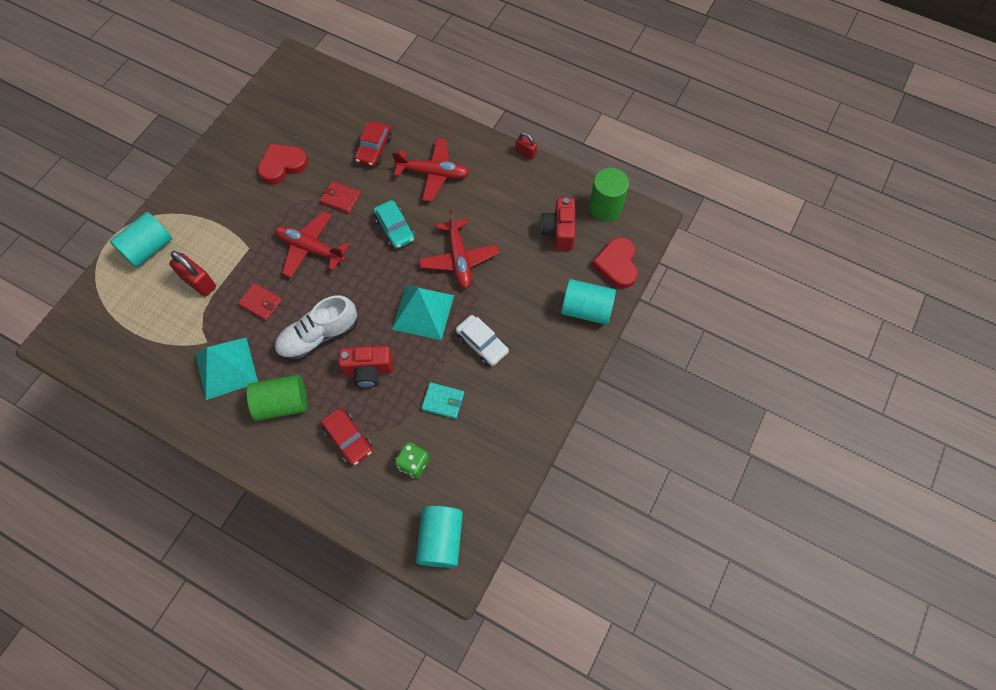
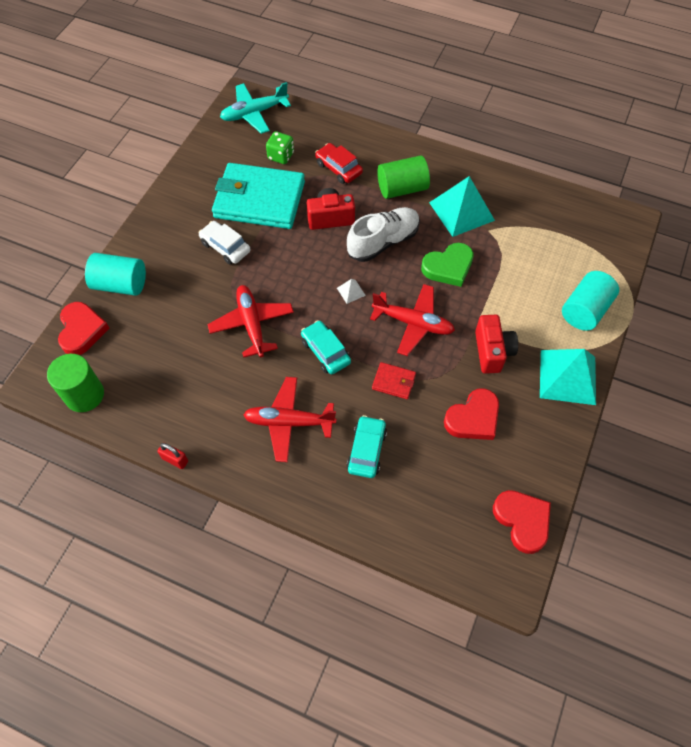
camera: 175 degrees right, 5 degrees down
red padlock [169,251,216,297] -> none
red wallet [238,283,282,321] -> green heart [421,243,474,287]
red car [355,121,392,167] -> turquoise car [347,415,387,478]
turquoise pyramid [392,285,454,340] -> turquoise pyramid moved to [540,349,596,405]
turquoise cylinder [416,506,463,568] -> turquoise plane [220,82,291,134]
turquoise wallet [421,382,464,419] -> turquoise wallet [212,163,305,229], size x2.45
red camera [541,197,575,251] -> red camera moved to [475,315,518,374]
none -> white pyramid [337,279,366,304]
none -> red heart [493,490,551,554]

